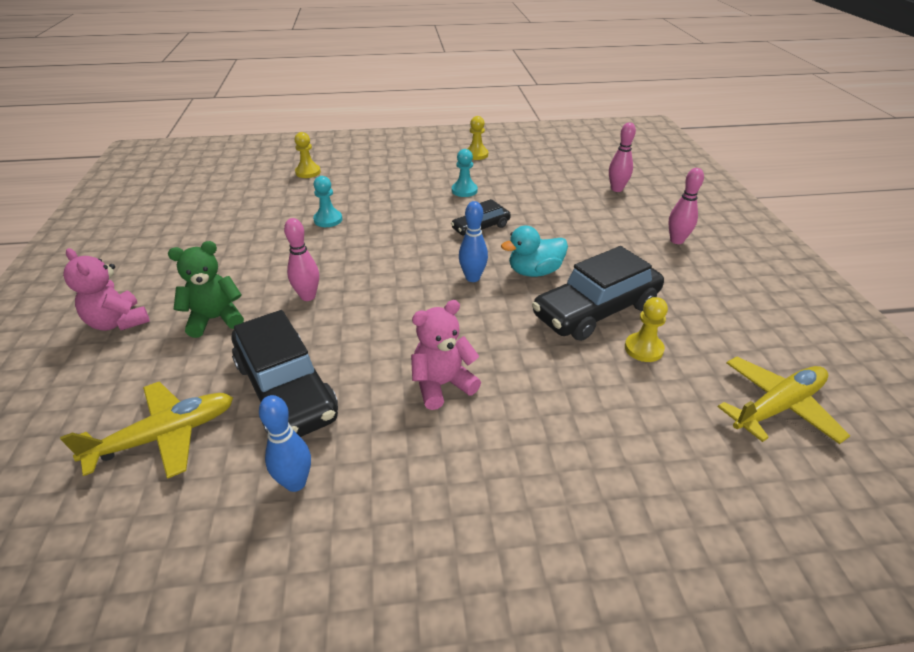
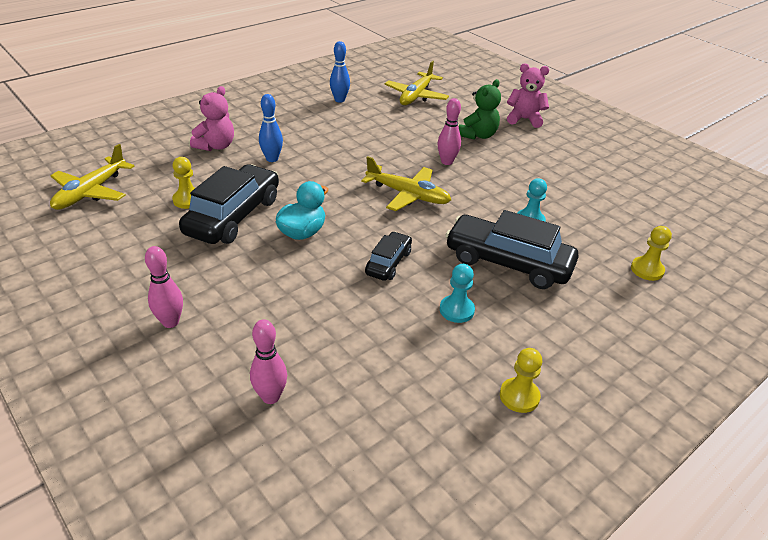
camera: 145 degrees right, 0 degrees up
black car [232,310,338,437] -> black car moved to [445,210,578,289]
pink teddy bear [411,300,481,410] -> pink teddy bear moved to [190,86,234,151]
blue bowling pin [459,201,488,282] -> blue bowling pin moved to [259,94,283,162]
none -> yellow plane [361,156,451,211]

